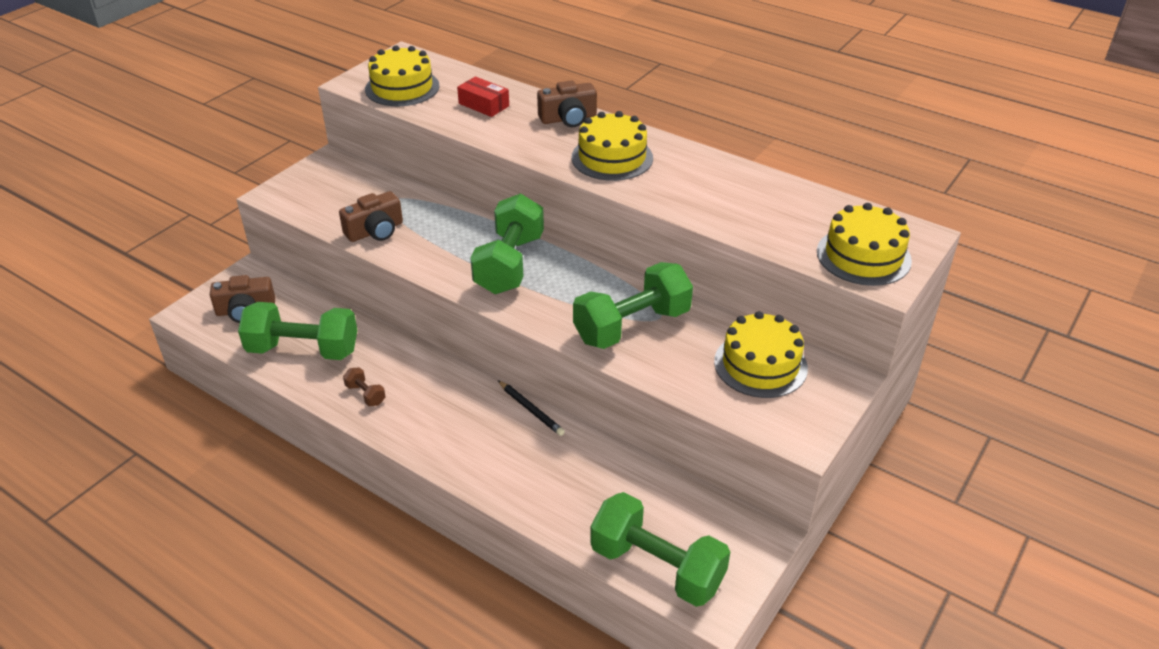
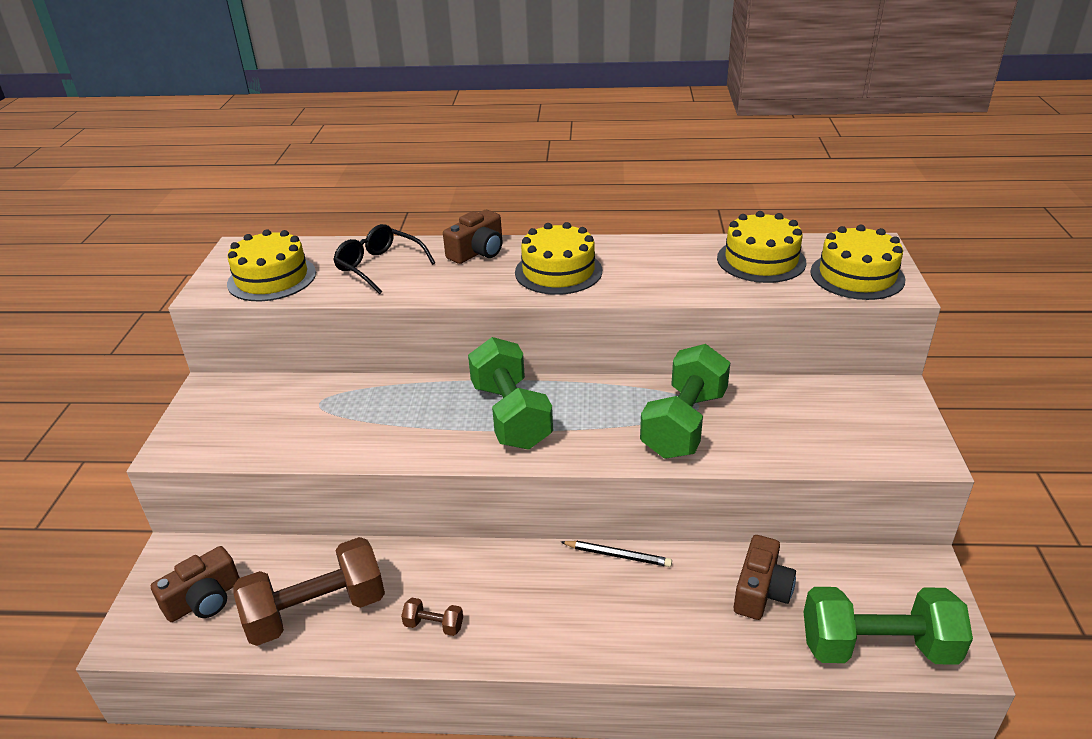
camera: 30 degrees left, 5 degrees down
green dumbbell [238,302,358,360] -> brown dumbbell [233,537,385,646]
brown camera [339,191,403,242] -> brown camera moved to [734,535,796,620]
red box [457,76,509,117] -> black glasses [333,224,435,294]
yellow cake [714,311,808,398] -> yellow cake moved to [717,211,806,283]

